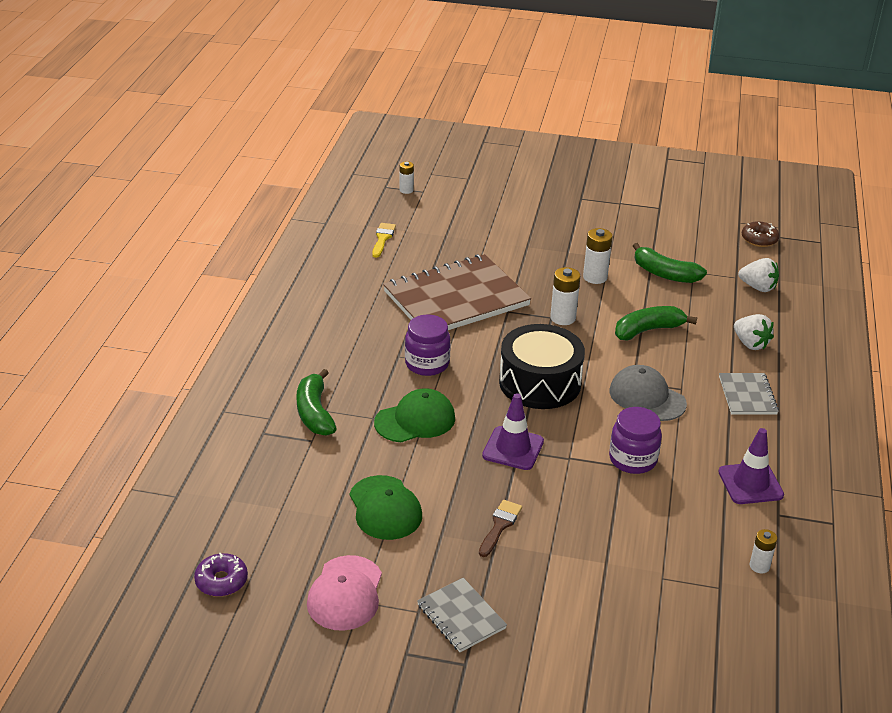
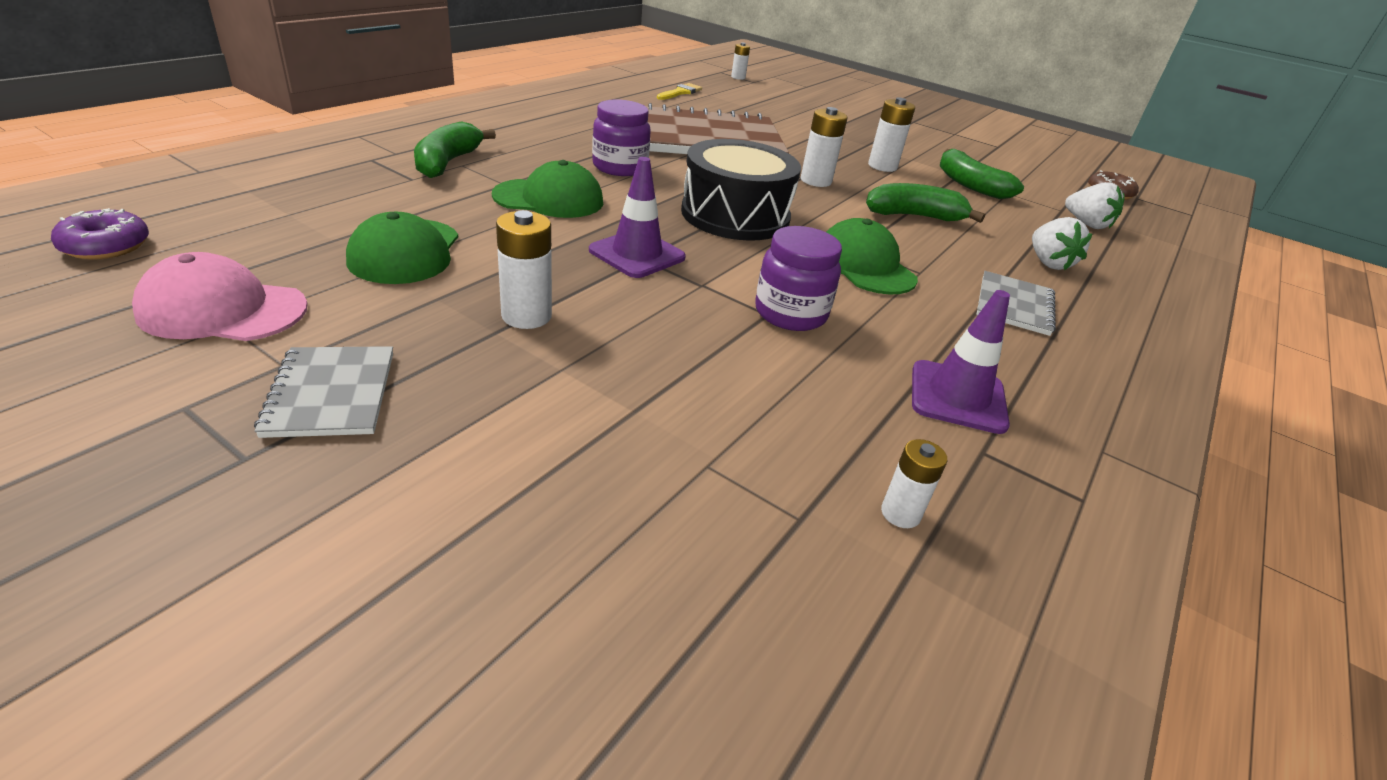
camera: 20 degrees right, 0 degrees up
pink cap [307,555,382,631] -> pink cap turned 60 degrees clockwise [132,252,307,341]
brown brush [479,500,522,557] -> white battery [496,210,552,329]
grey cap [610,365,687,421] -> green cap [826,218,918,295]

